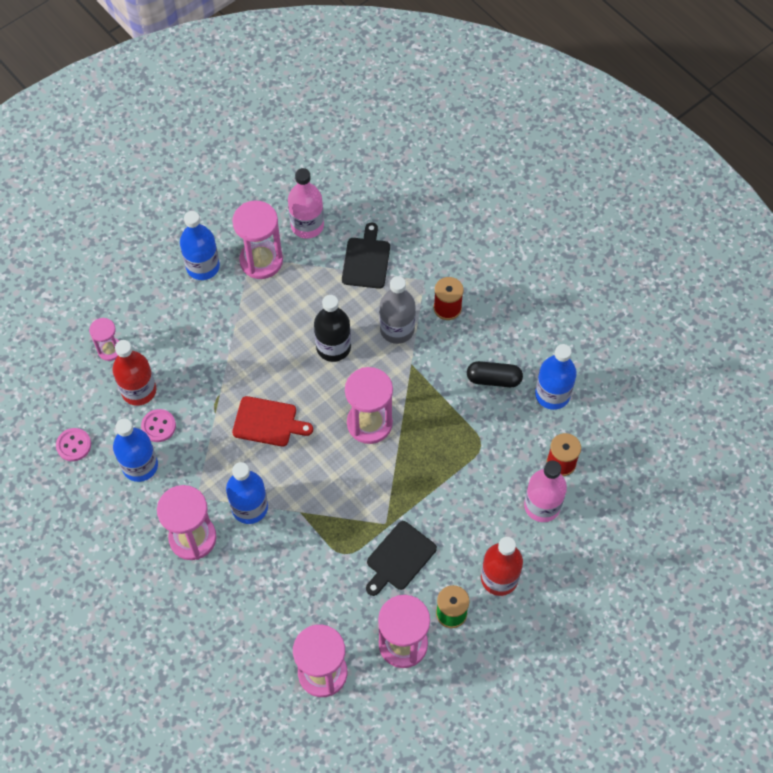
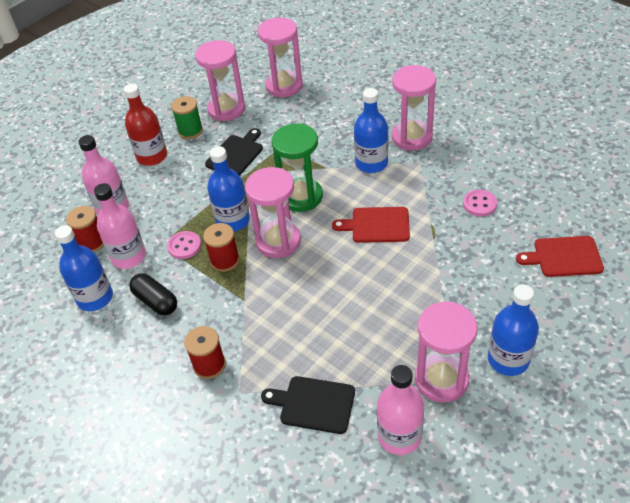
camera: 175 degrees right, 15 degrees down
pink button [56,428,91,461] -> pink button moved to [167,231,201,259]
pink hourglass [89,318,119,361] -> red cutting board [516,236,604,277]
red bottle [112,340,156,406] -> none
blue bottle [113,418,158,482] -> blue bottle moved to [207,146,250,232]
black bottle [314,295,351,362] -> none
black cutting board [342,223,390,289] -> black cutting board turned 105 degrees clockwise [261,376,355,434]
grey bottle [379,276,416,344] -> none
black capsule [467,361,523,387] -> black capsule turned 45 degrees clockwise [129,273,177,315]
none -> pink bottle [94,183,146,269]
none -> red spool [203,223,240,272]
none -> green hourglass [272,124,323,212]

